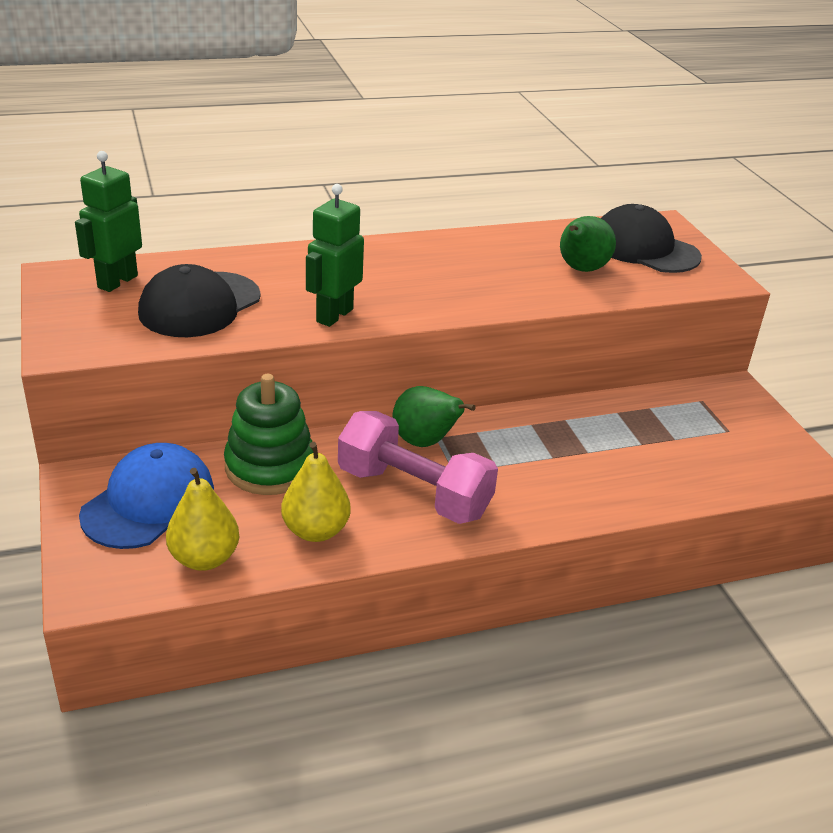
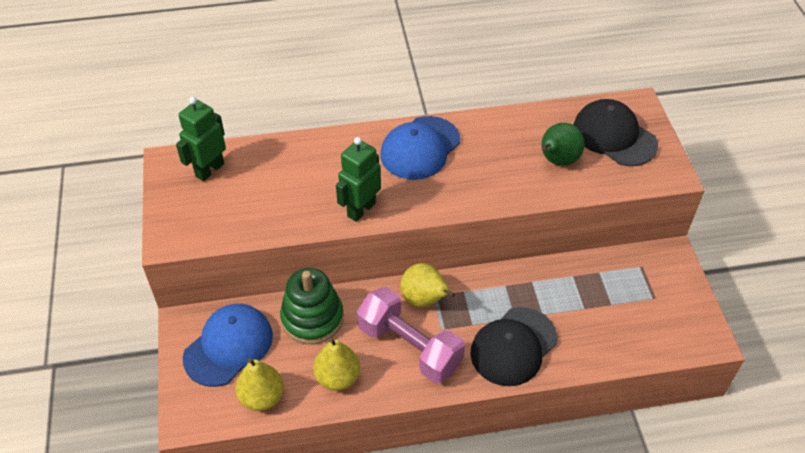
camera: 10 degrees right, 15 degrees up
black cap [138,264,261,337] -> black cap moved to [470,307,558,386]
green pear [393,386,476,447] -> yellow pear [401,263,455,307]
none -> blue cap [380,116,460,180]

